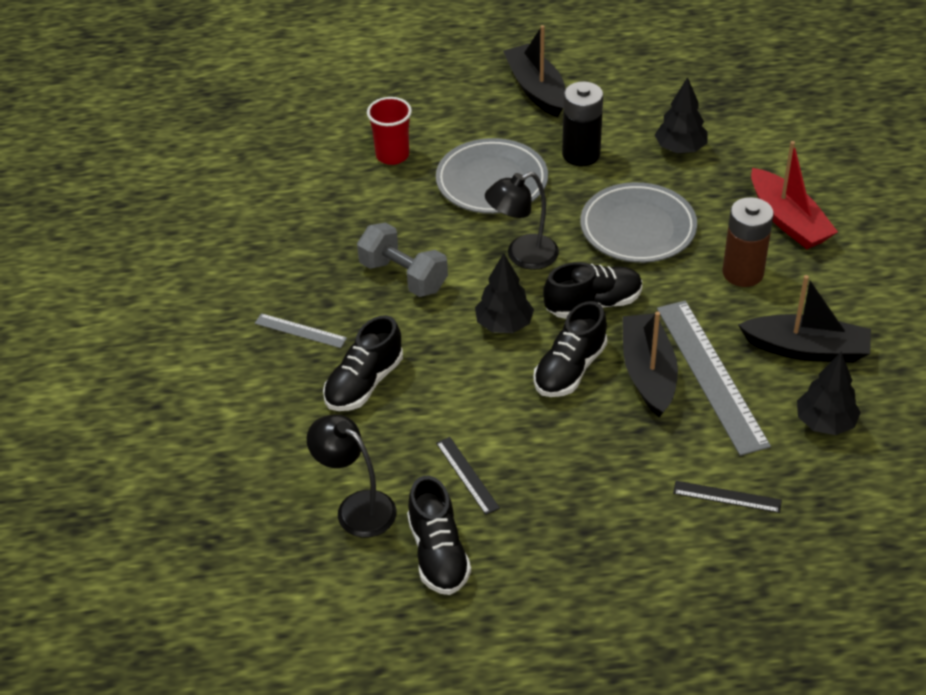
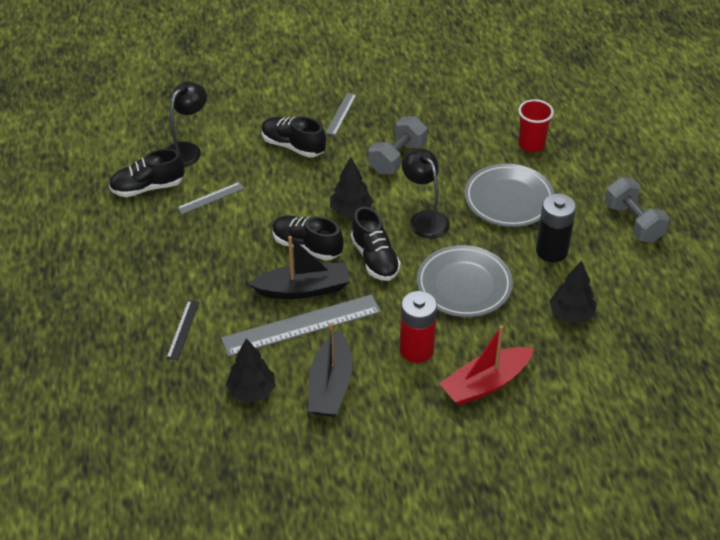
camera: 85 degrees right, 0 degrees up
black ruler [436,437,500,515] -> grey ruler [177,182,244,214]
black boat [503,25,565,118] -> grey dumbbell [605,177,669,242]
brown battery [722,197,774,287] -> red battery [400,291,437,363]

